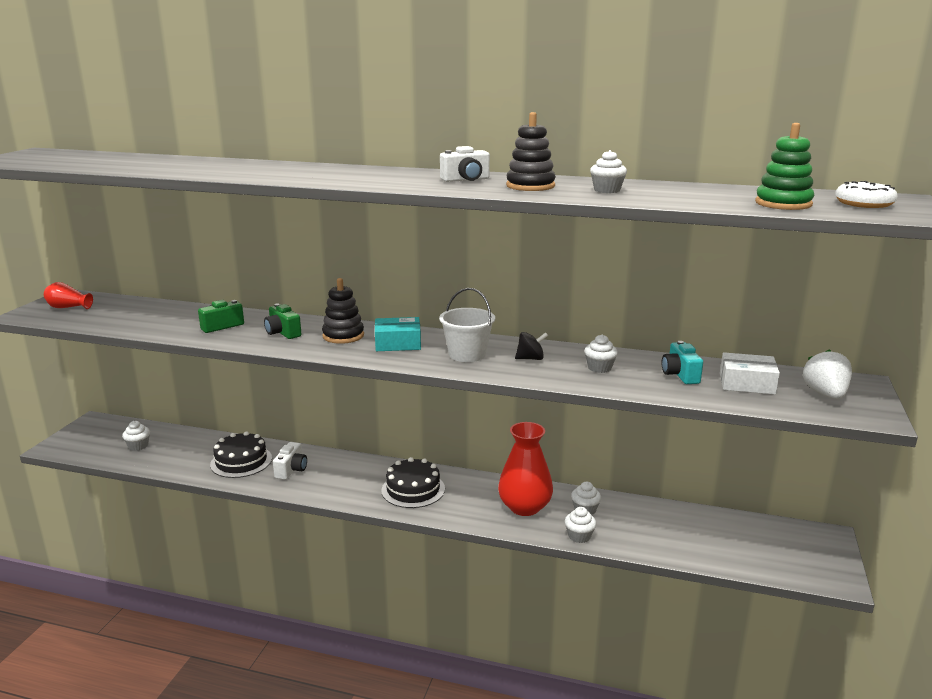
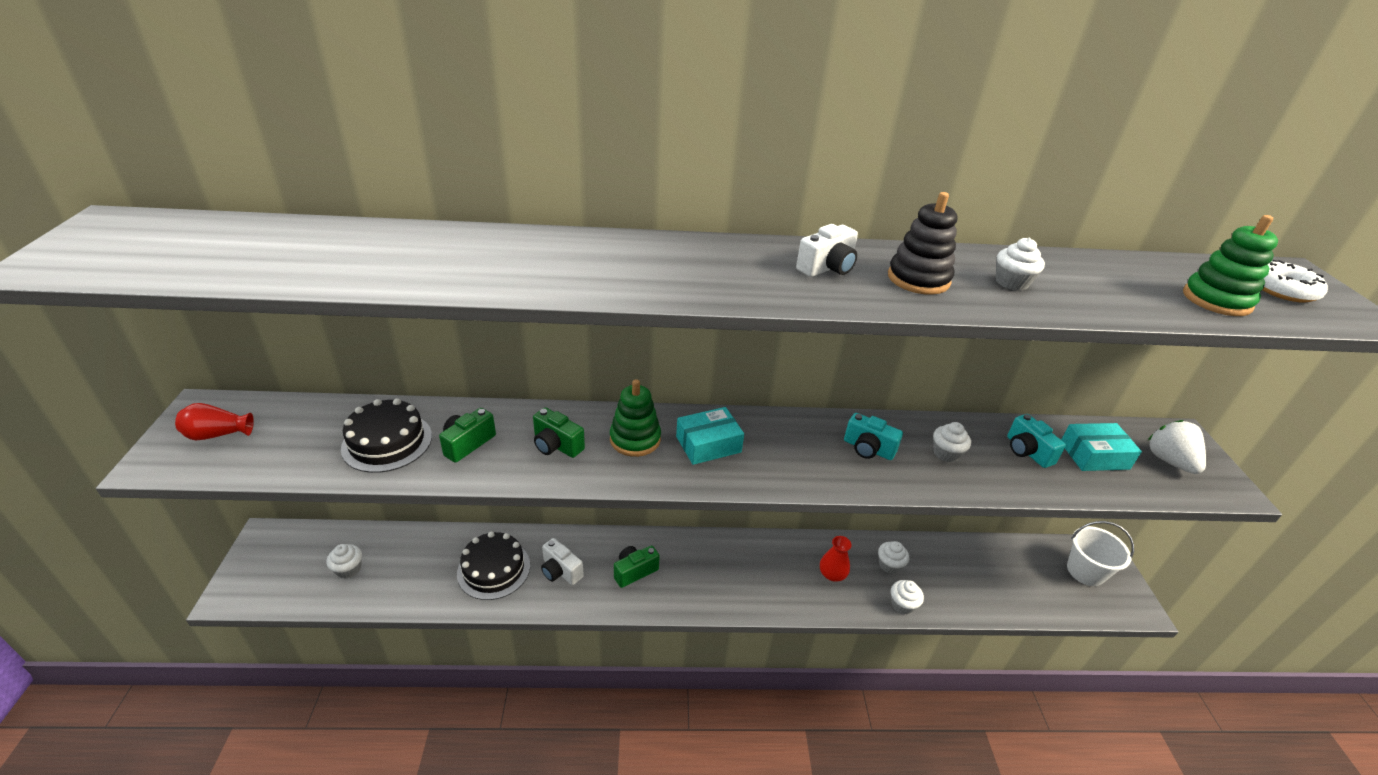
camera: 20 degrees left, 15 degrees up
white camera [273,442,307,480] -> white camera turned 135 degrees clockwise [541,538,584,585]
black stacking toy [322,278,364,344] -> green stacking toy [610,379,661,457]
black cake [381,457,445,508] -> black cake moved to [341,398,432,473]
white bucket [439,288,495,362] -> white bucket moved to [1067,521,1134,586]
red vase [498,422,553,516] -> red vase [820,536,852,582], size x0.52
black spinning top [515,332,548,360] -> turquoise camera [844,413,903,460]
white box [720,352,780,395] -> turquoise box [1061,423,1142,471]
none -> green camera [614,545,660,588]

